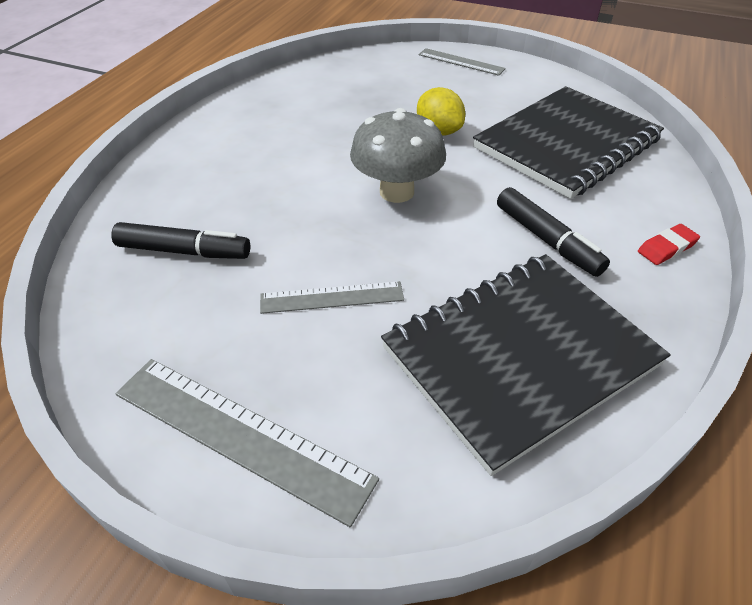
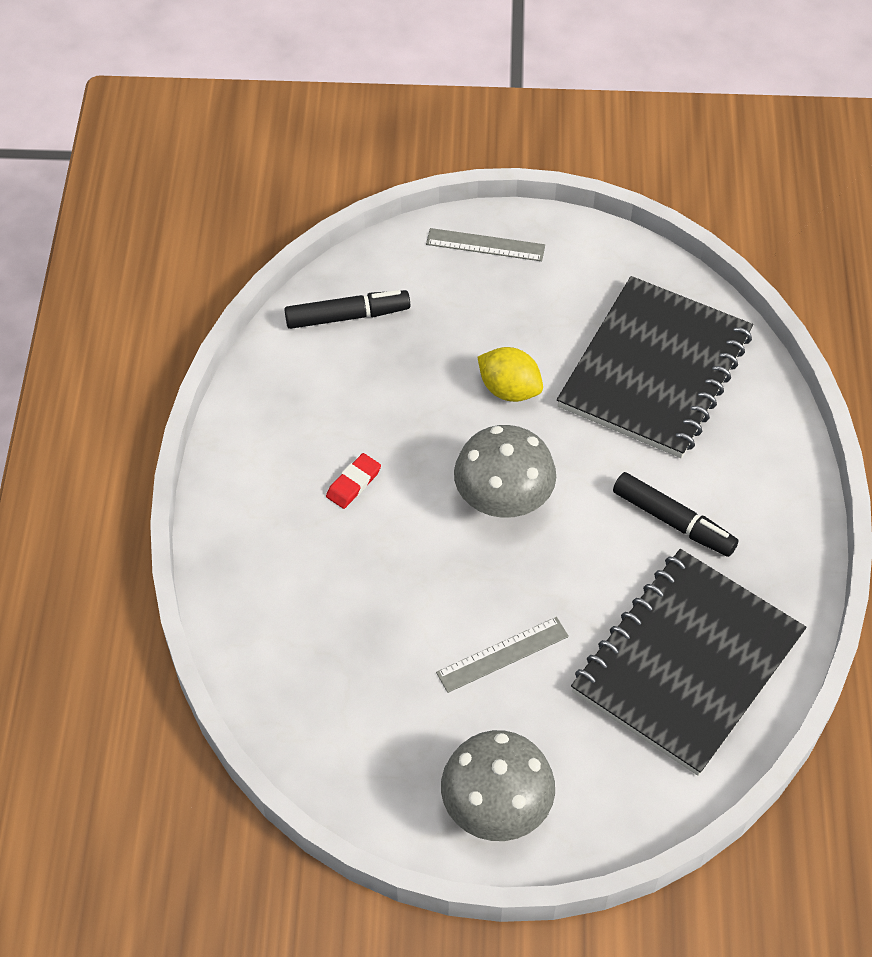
camera: 20 degrees left, 10 degrees up
black marker [111,222,250,259] -> black marker moved to [284,290,410,329]
grey ruler [116,359,379,527] -> grey mushroom [441,730,555,841]
red eraser [638,224,700,265] -> red eraser moved to [326,453,381,509]

